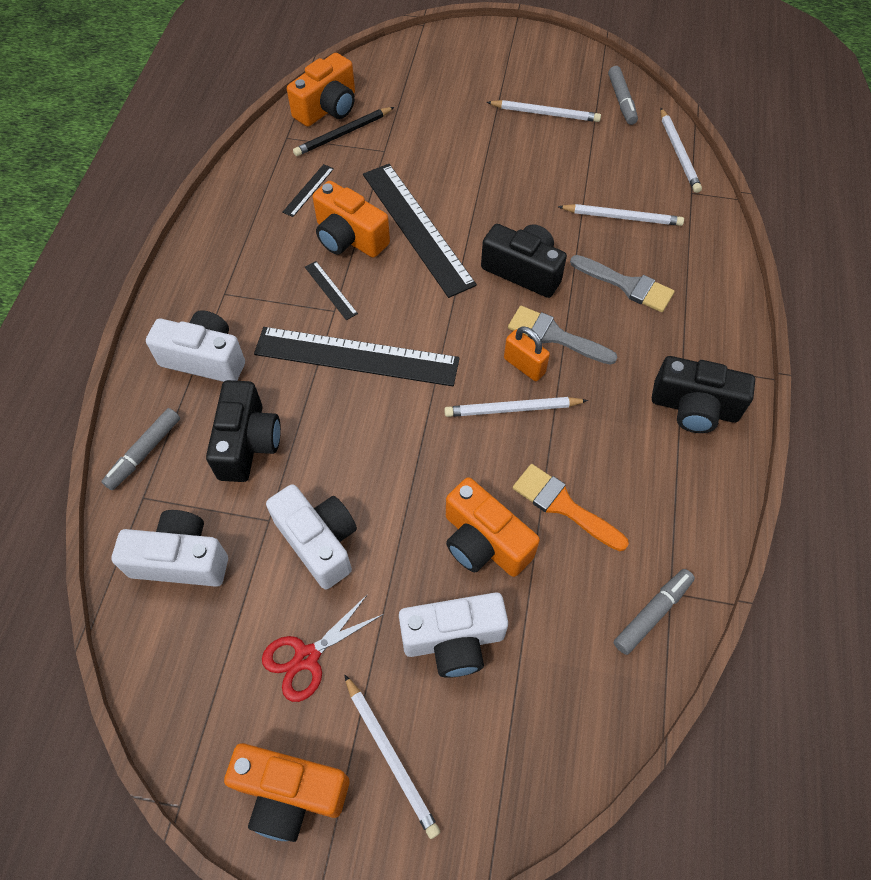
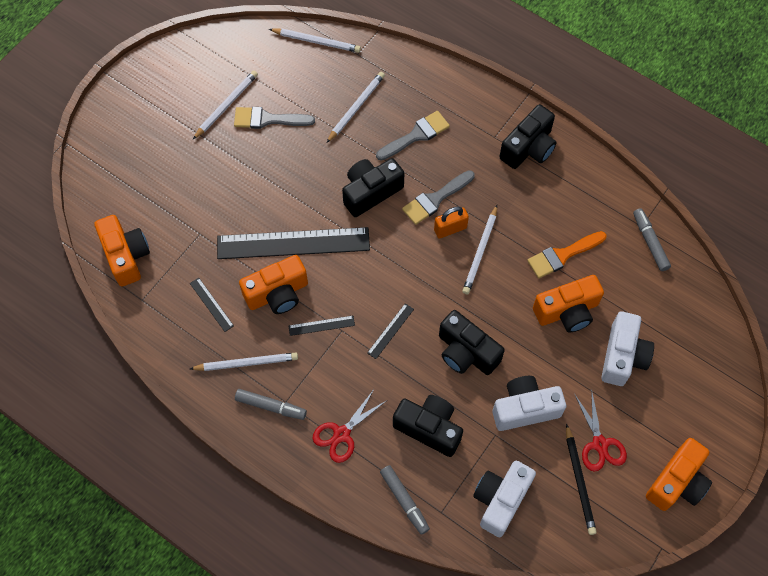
camera: 65 degrees left, 5 degrees up
white camera [146,310,245,382] -> red scissors [313,391,387,463]
black ruler [254,327,460,386] -> black ruler [367,303,414,359], size x0.42
black pencil [293,107,394,156] -> black pencil moved to [566,424,597,535]
white pencil [344,674,440,839] -> white pencil moved to [190,353,298,371]
grey marker [608,66,638,125] -> grey marker moved to [235,389,307,420]
none -> grey brush [234,107,315,129]
none -> black camera [439,310,505,375]

